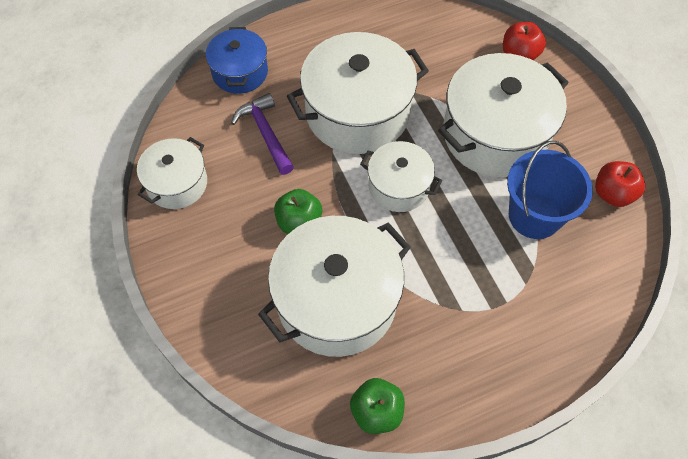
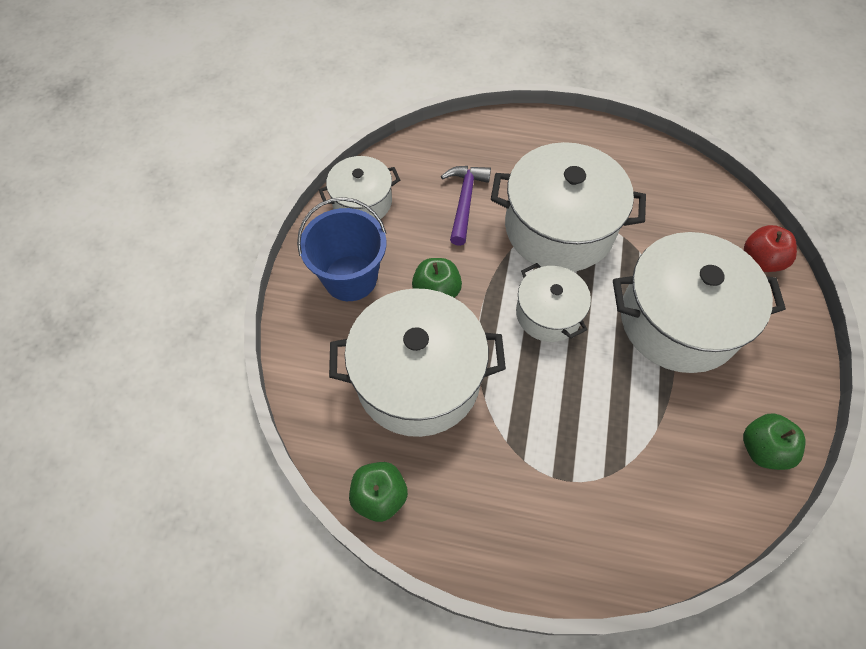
camera: 35 degrees right, 0 degrees up
blue pot [206,27,268,94] -> none
blue bucket [507,141,593,239] -> blue bucket moved to [297,197,387,301]
red apple [595,161,645,207] -> green apple [743,413,805,470]

